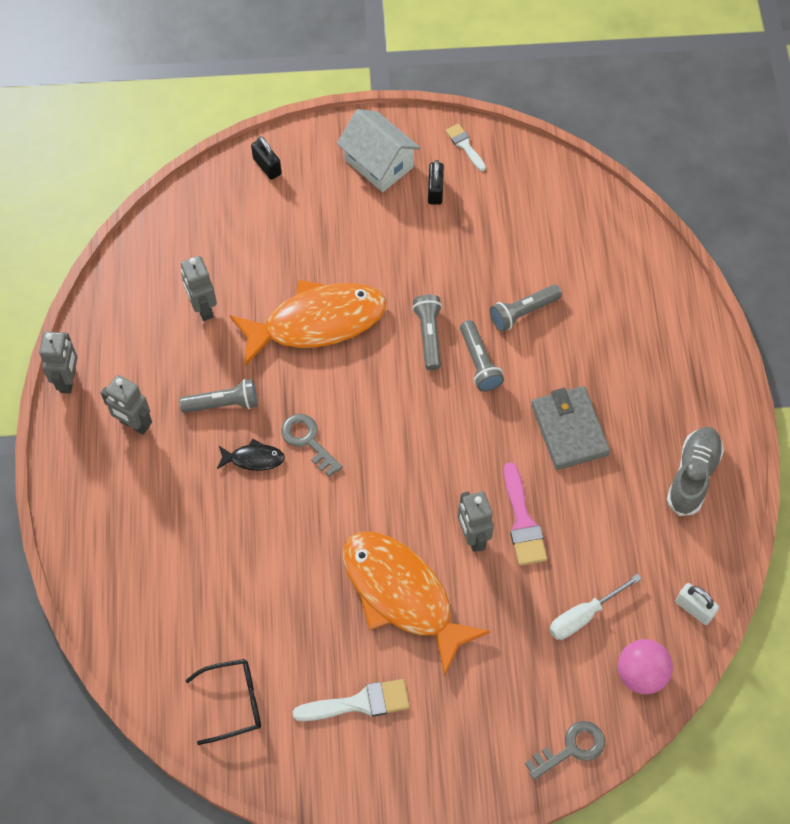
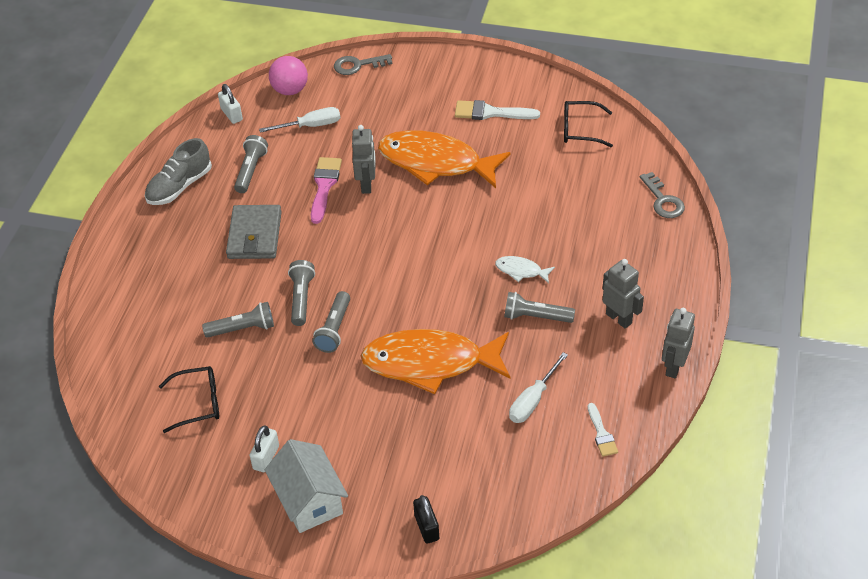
camera: 160 degrees left, 15 degrees down
grey robot [181,256,217,321] -> white screwdriver [509,352,568,423]
black fish [217,439,285,471] -> white fish [495,256,555,284]
grey key [281,414,343,477] -> grey key moved to [640,172,685,218]
orange fish [343,532,491,676] -> orange fish turned 135 degrees clockwise [378,130,511,188]
black padlock [428,160,444,205] -> white padlock [249,426,279,472]
white brush [445,124,486,171] -> white brush moved to [588,403,618,457]
none -> black glasses [159,366,219,433]
none -> grey flashlight [234,135,268,193]

